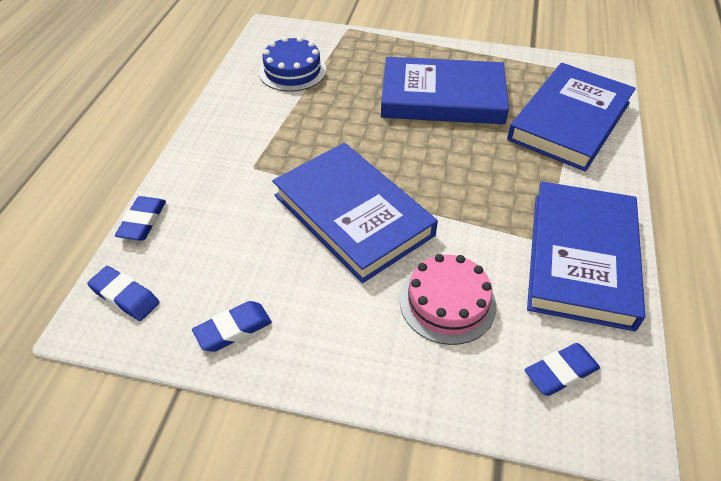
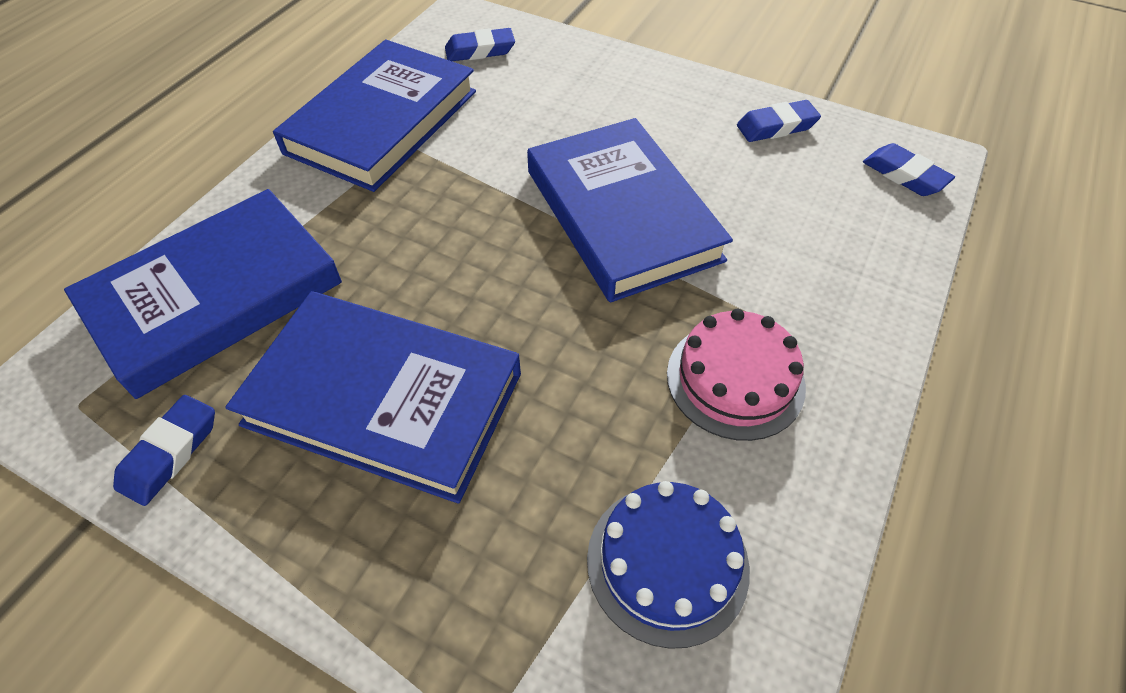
camera: 165 degrees left, 5 degrees up
blue eraser [115,196,166,241] -> blue eraser moved to [113,395,215,506]
pink cake [400,254,496,345] -> pink cake moved to [667,309,806,441]

